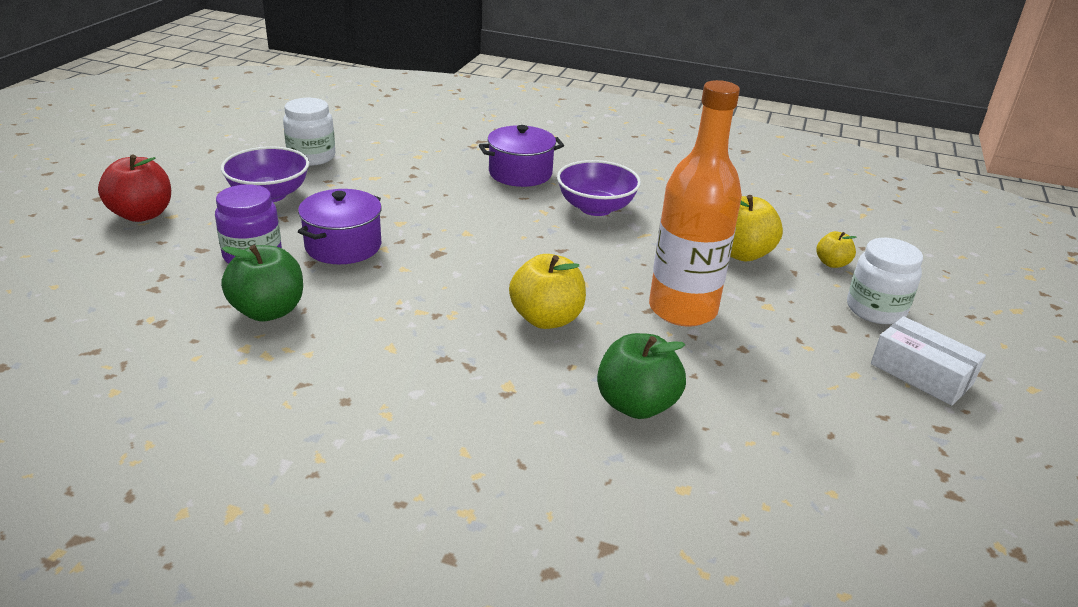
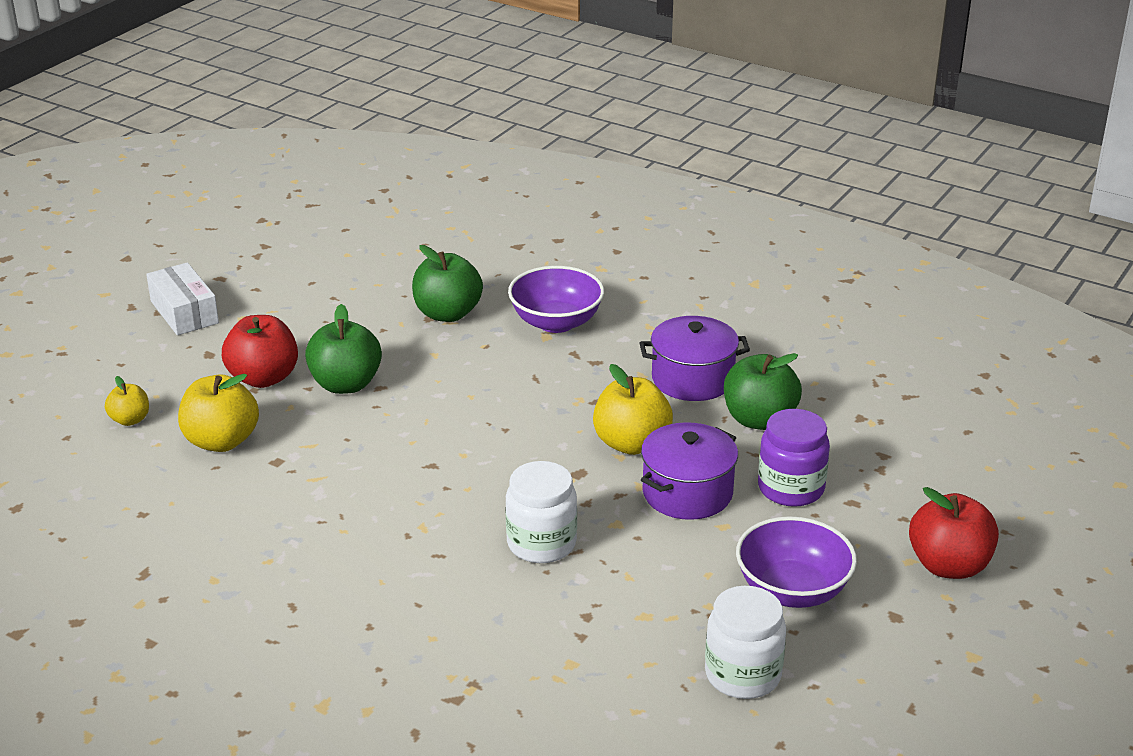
camera: 165 degrees left, 0 degrees up
purple pot [479,125,564,187] -> purple pot moved to [639,316,750,401]
yellow apple [509,254,586,329] -> yellow apple moved to [593,364,673,455]
purple bowl [557,160,641,216] -> purple bowl moved to [508,266,604,333]
orange bottle [649,80,742,327] -> green apple [305,304,382,394]
white jar [847,238,923,324] -> white jar moved to [505,461,577,563]
none -> red apple [222,315,298,388]

